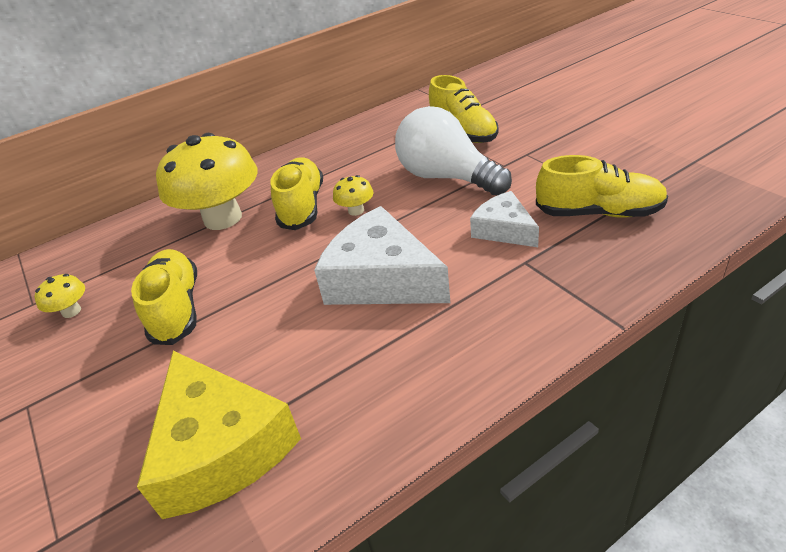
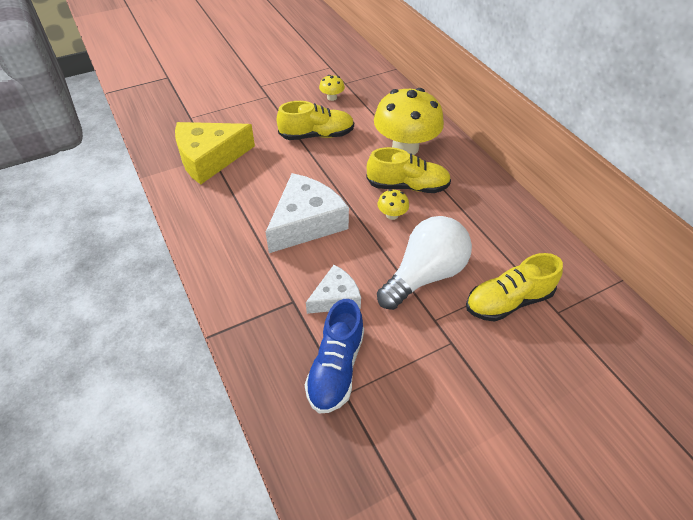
camera: 90 degrees right, 10 degrees up
yellow shoe [536,155,668,218] -> blue shoe [305,299,364,413]

